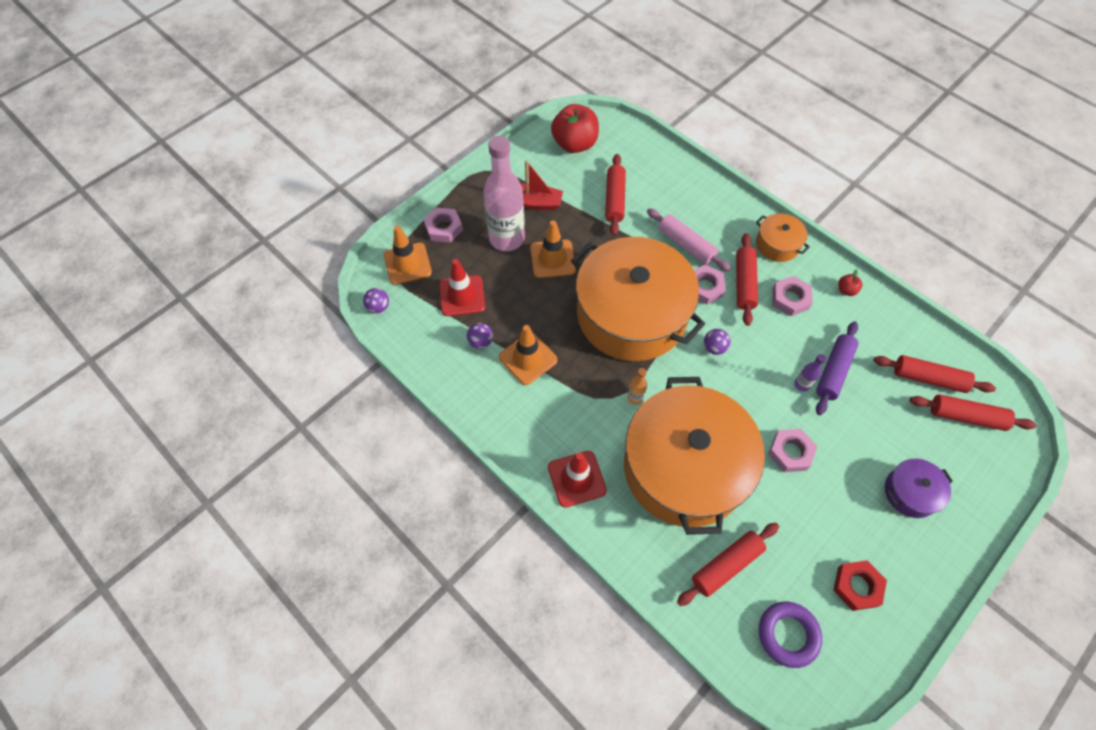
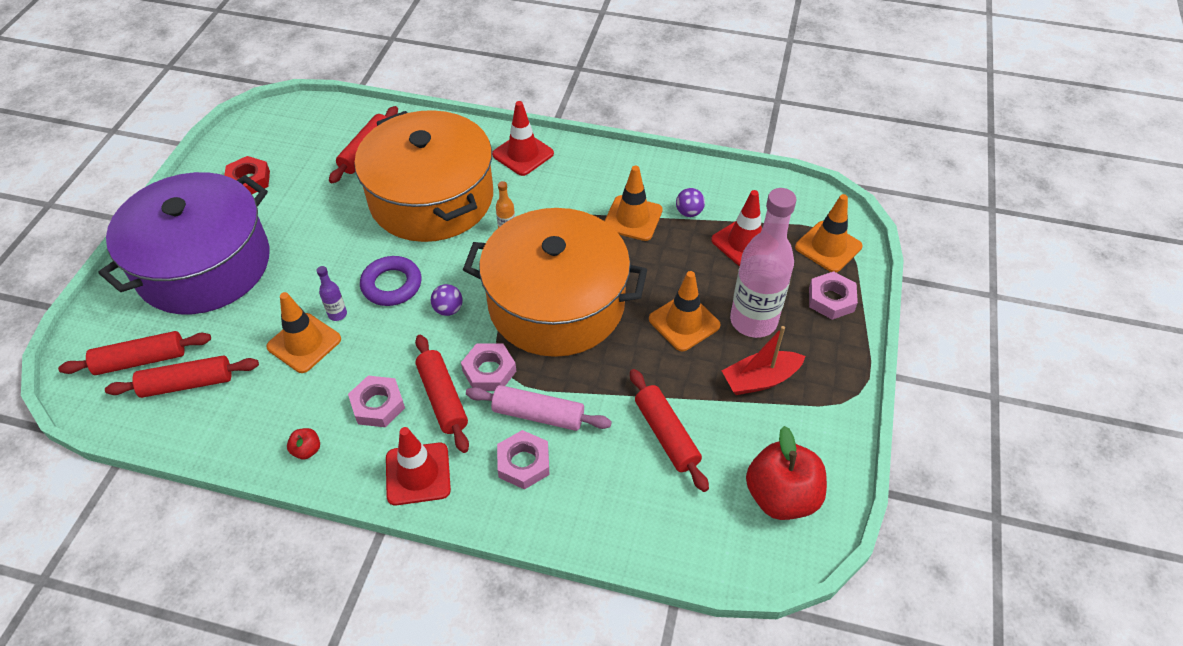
camera: 150 degrees right, 10 degrees down
purple ball [363,288,389,313] -> none
orange pot [756,213,810,262] -> red traffic cone [386,427,451,505]
purple ring [759,602,822,668] -> purple ring moved to [360,256,422,306]
pink nut [768,429,817,472] -> pink nut moved to [497,430,549,490]
purple rolling pin [816,321,859,415] -> orange traffic cone [266,292,341,373]
purple pot [885,459,953,518] -> purple pot [99,172,270,314], size x2.38

